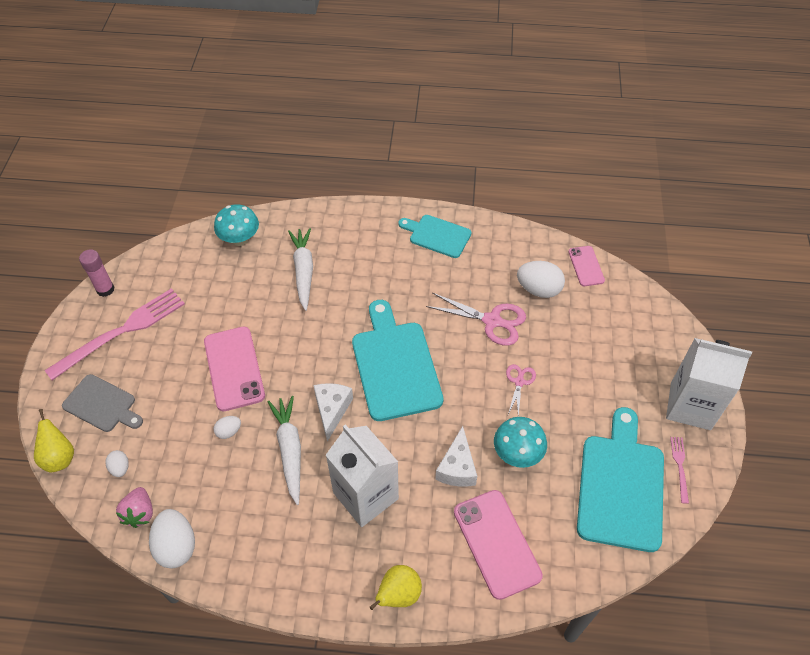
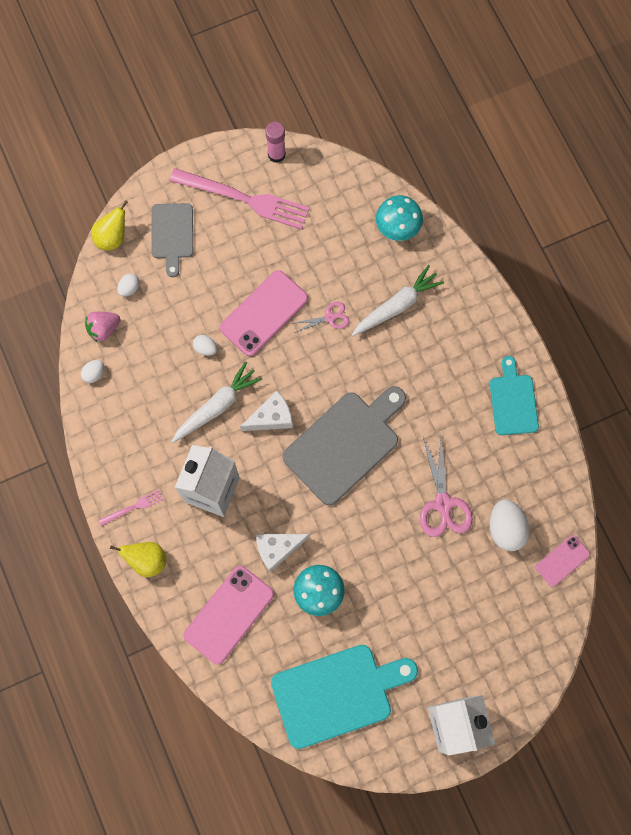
camera: 60 degrees right, 20 degrees up
white egg [149,509,195,568] -> white egg [81,360,104,383], size x0.53
turquoise cutting board [352,300,444,421] -> grey cutting board [282,386,406,505]
pink scissors [506,364,536,417] -> pink scissors moved to [294,302,349,333]
pink fork [670,437,689,504] -> pink fork moved to [99,489,163,526]

